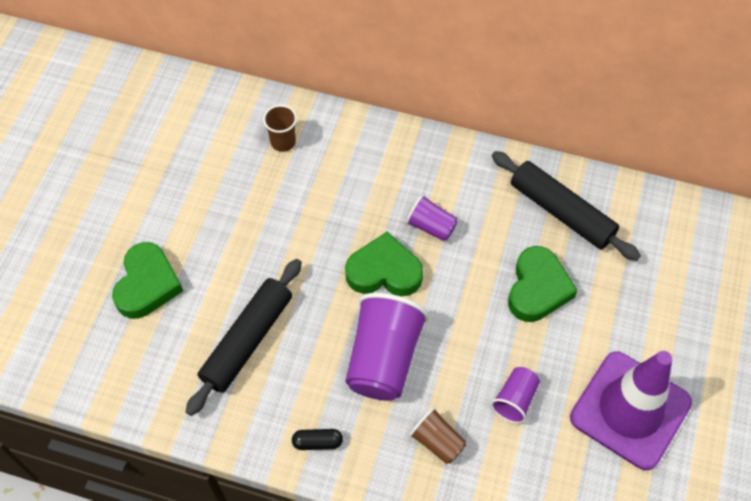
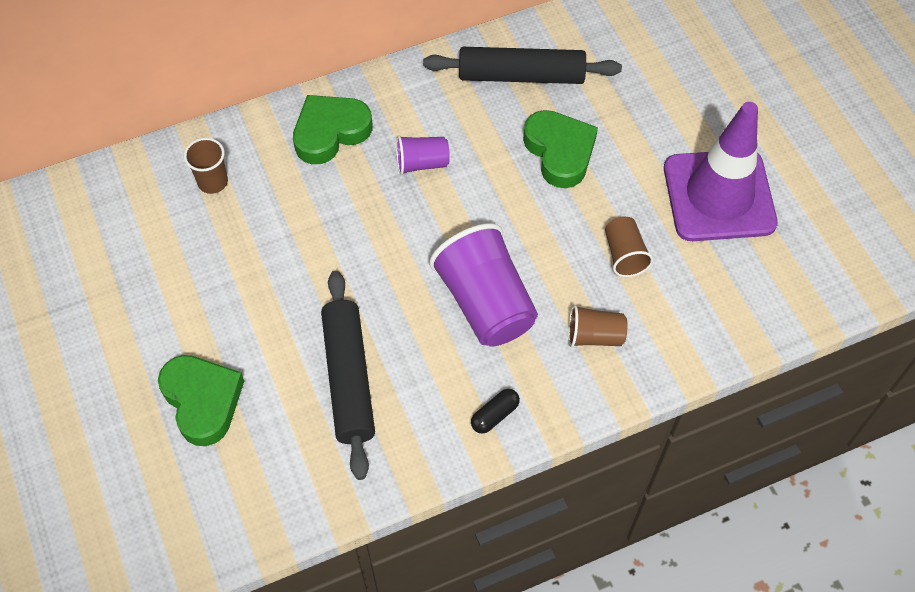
camera: 40 degrees left, 0 degrees up
green heart [345,232,423,296] -> green heart moved to [293,95,372,164]
purple cup [491,367,540,424] -> brown cup [605,217,653,277]

